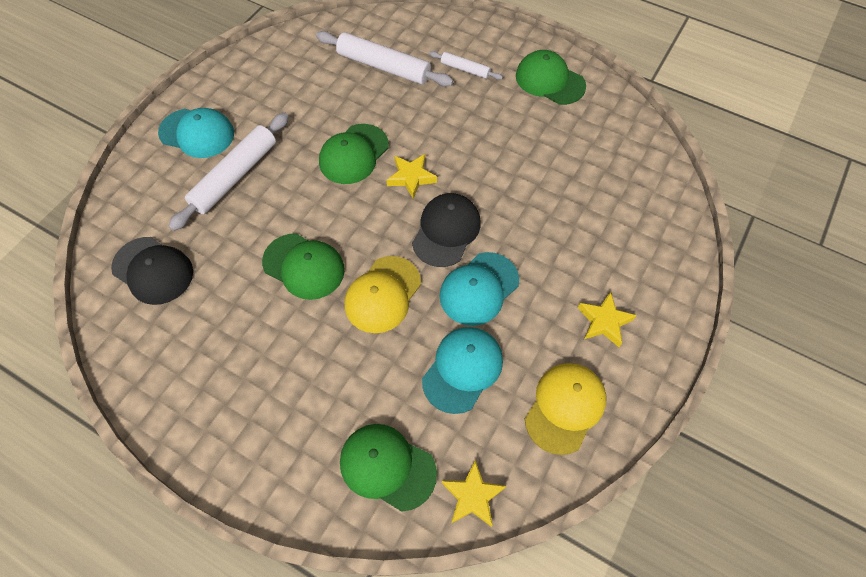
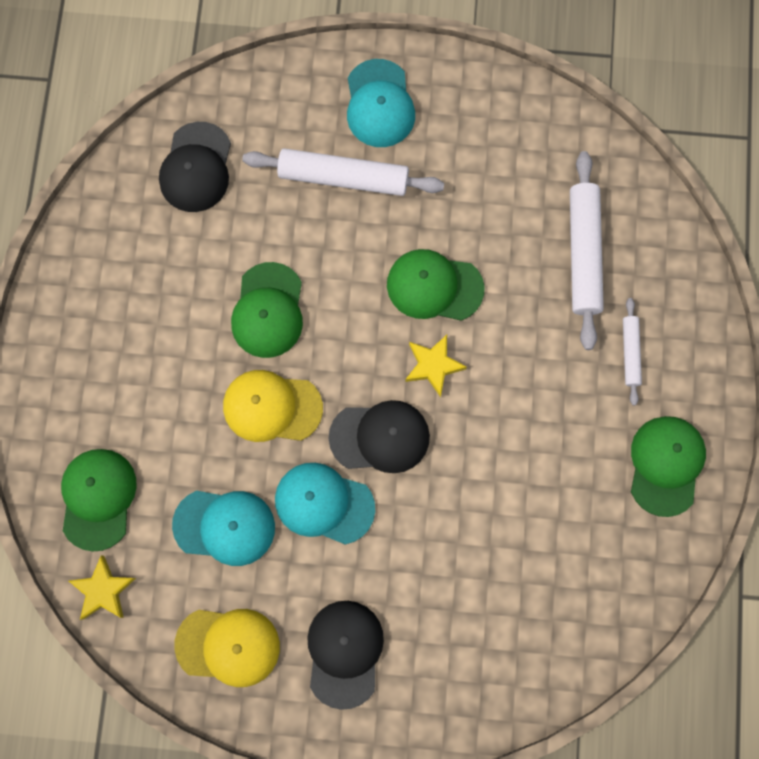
camera: 65 degrees right, 15 degrees up
yellow star [578,292,637,347] -> black cap [307,601,384,710]

